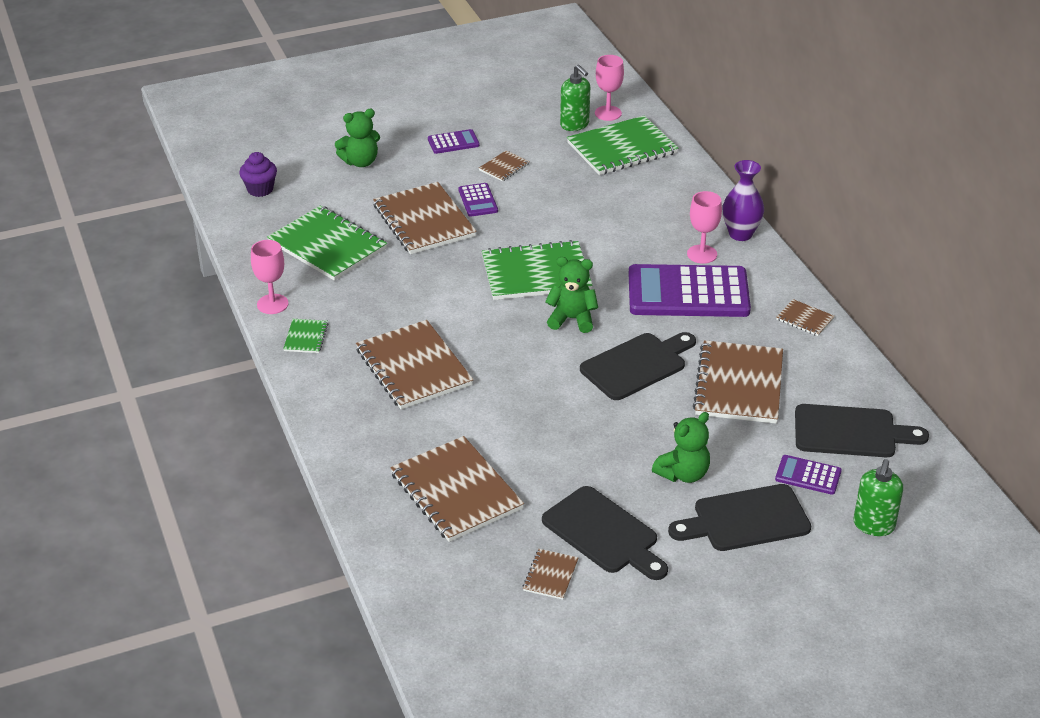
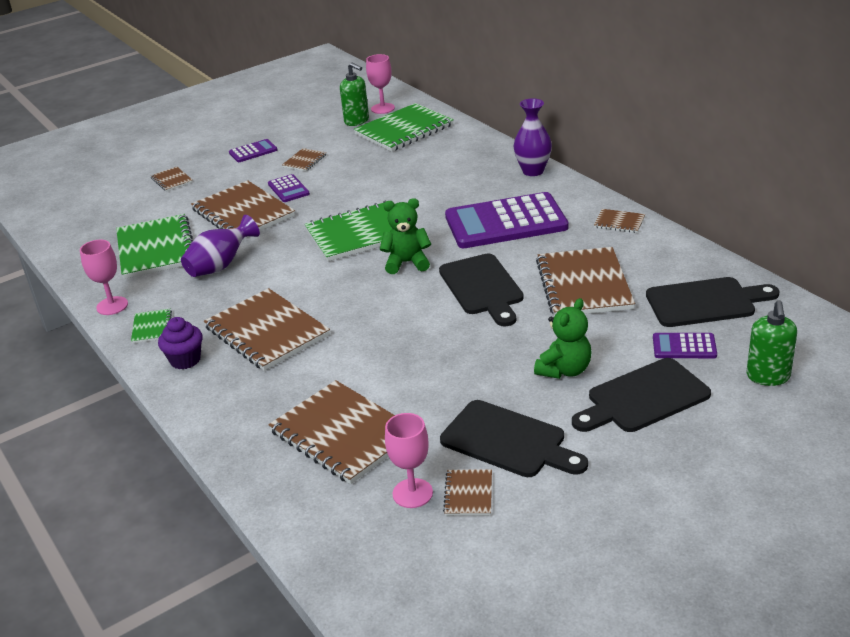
camera: 10 degrees left, 5 degrees down
purple cupcake [239,152,277,197] -> purple cupcake moved to [158,317,203,370]
green notebook [267,205,387,281] -> green notebook turned 45 degrees clockwise [116,214,193,279]
green teddy bear [335,109,380,167] -> brown notebook [151,167,193,192]
black cutting board [580,332,696,400] -> black cutting board turned 120 degrees clockwise [439,254,524,326]
pink goblet [687,191,722,264] -> pink goblet moved to [385,413,433,508]
none -> purple vase [181,215,260,277]

